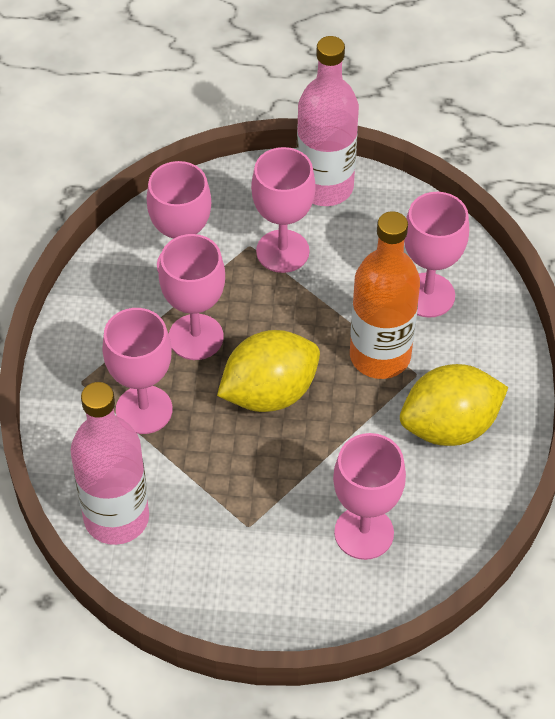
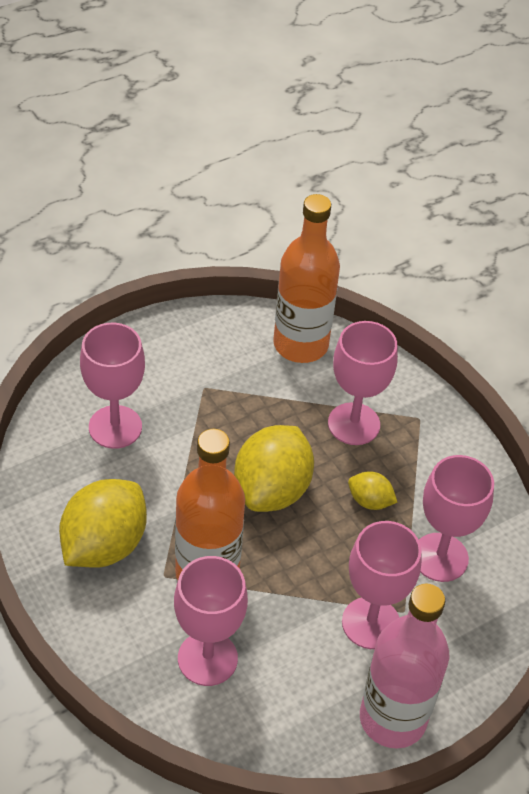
camera: 140 degrees right, 5 degrees down
pink bottle [71,382,149,545] -> orange bottle [273,194,340,363]
pink goblet [159,234,225,360] -> yellow lemon [348,471,398,510]

